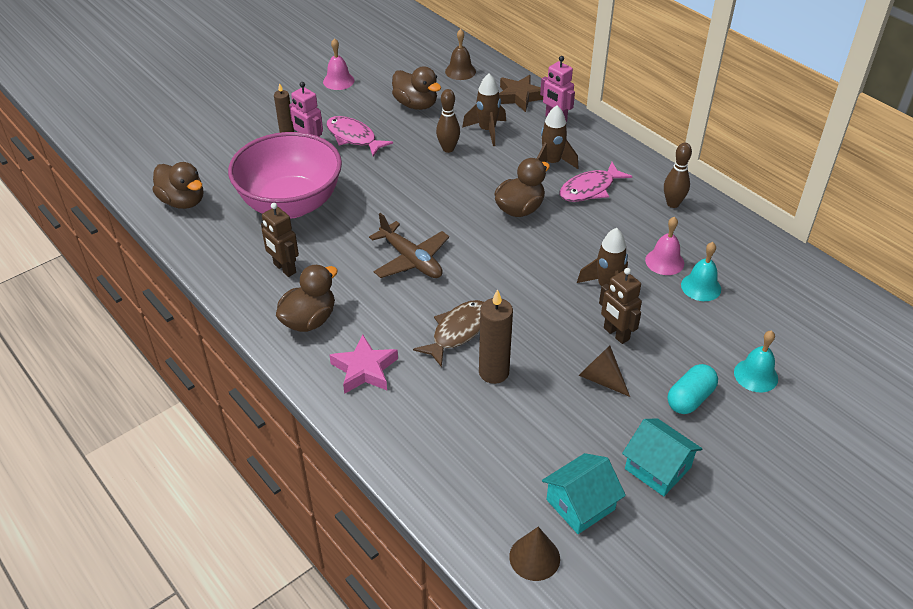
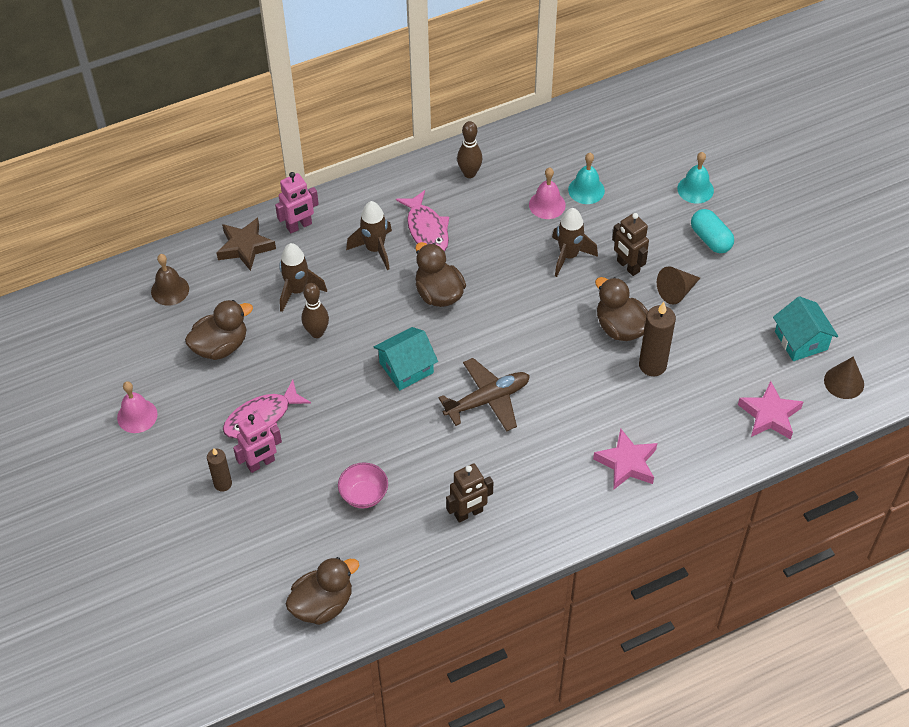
camera: 75 degrees left, 10 degrees up
pink bowl [228,132,342,219] -> pink bowl [338,463,388,508], size x0.40
brown duck [276,264,338,332] -> brown duck moved to [595,277,648,341]
brown fish [413,300,484,367] -> none
brown robot [599,268,642,344] -> brown robot turned 75 degrees clockwise [612,213,649,276]
turquoise house [622,418,703,496] -> turquoise house moved to [374,327,438,390]
none -> pink star [738,381,804,440]

